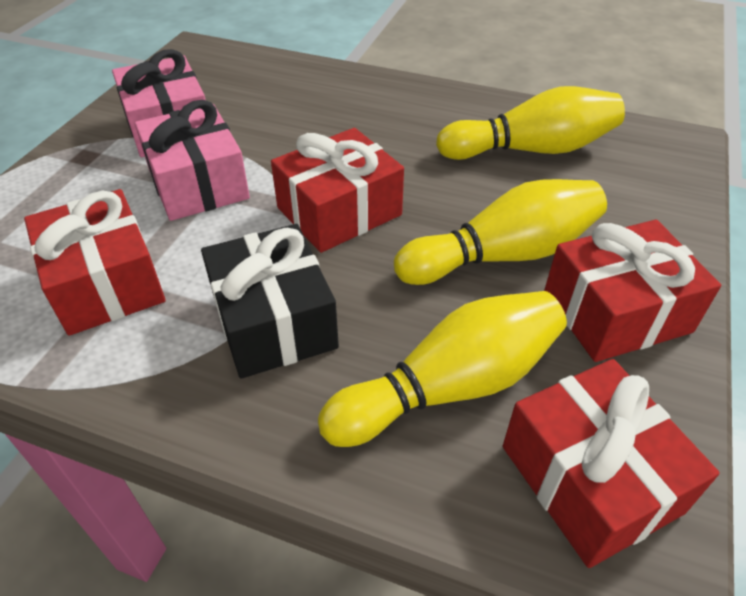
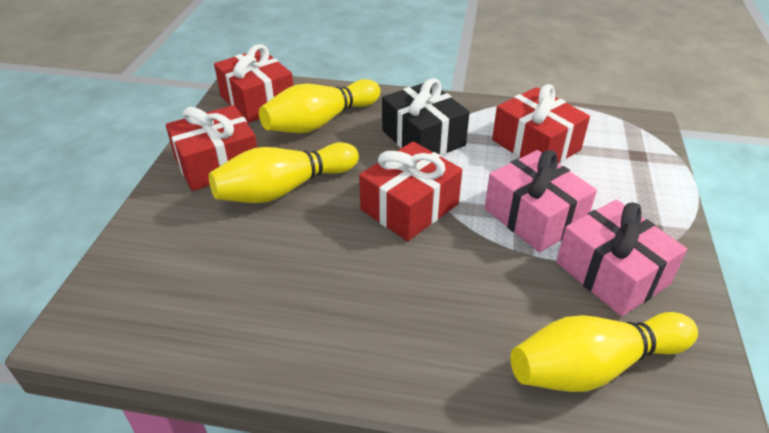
camera: 170 degrees right, 5 degrees down
yellow bowling pin [436,86,625,160] -> yellow bowling pin moved to [510,312,698,392]

